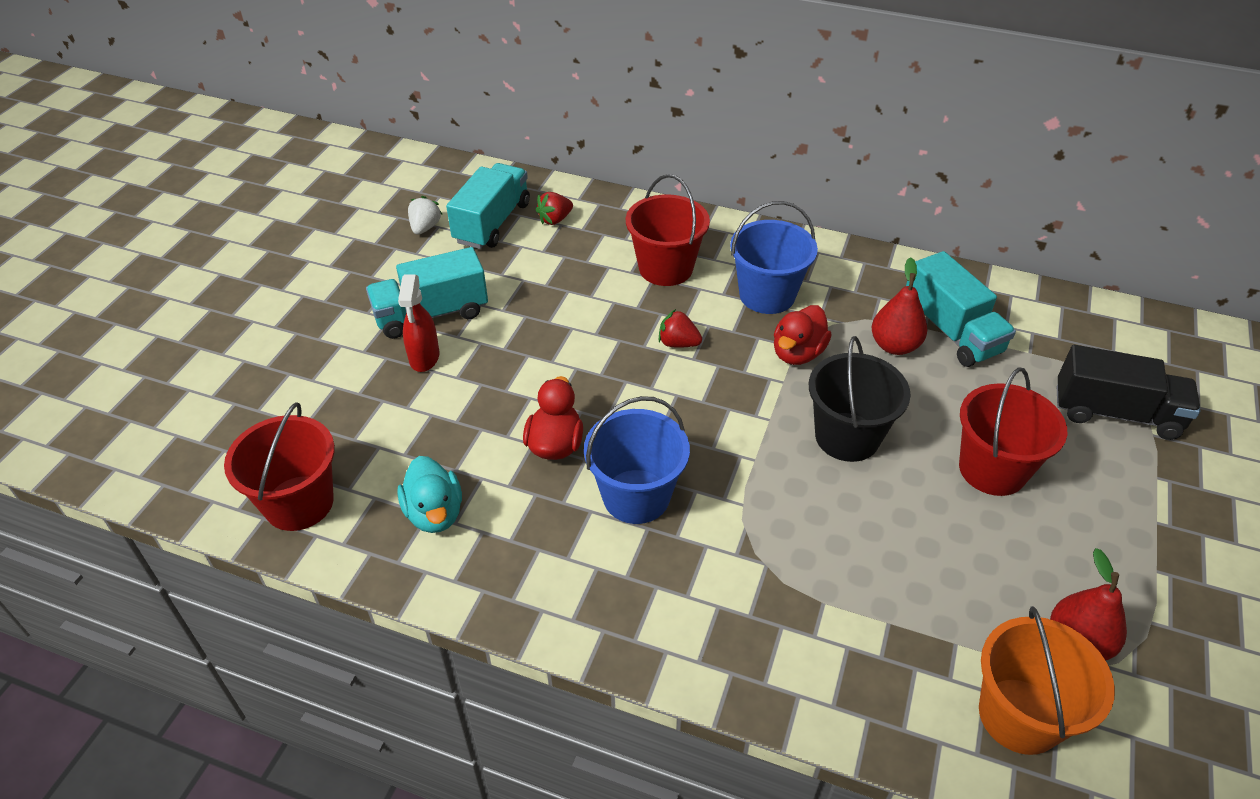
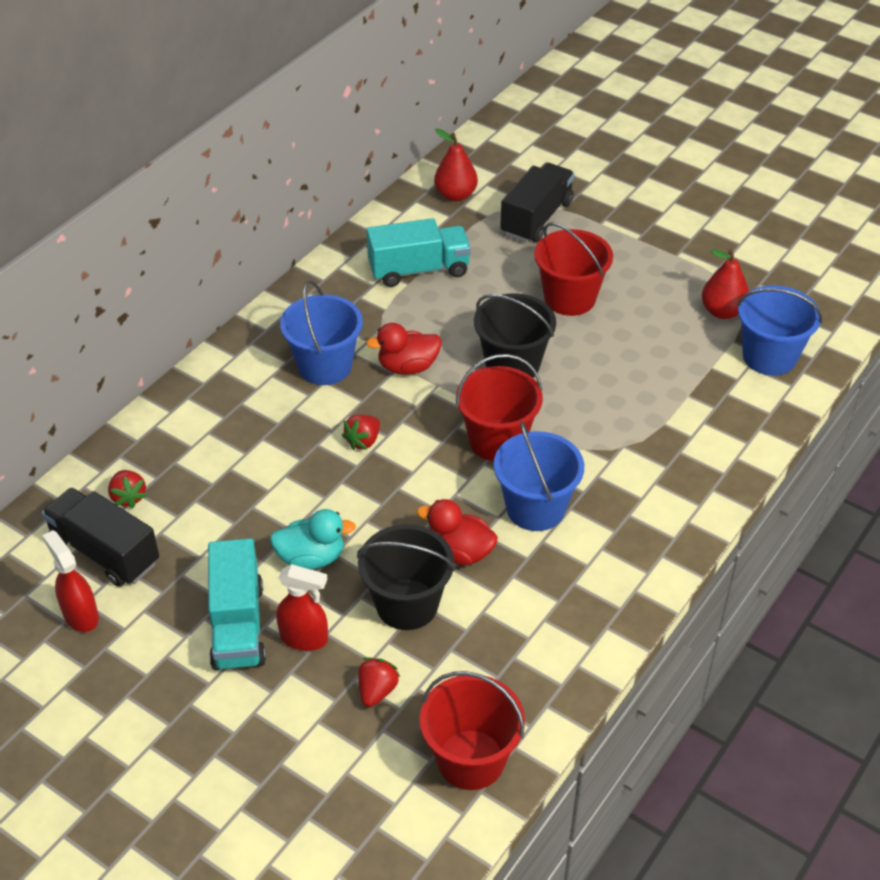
camera: 75 degrees left, 0 degrees up
turquoise duck [397,456,462,533] -> turquoise duck moved to [270,509,356,570]
white strawberry [408,196,443,235] -> red spray bottle [42,530,99,632]
turquoise truck [446,163,530,249] -> black truck [42,488,159,587]
red bucket [626,174,710,286] -> red bucket moved to [456,354,543,461]
red duck [774,305,831,365] -> red duck turned 120 degrees clockwise [366,323,442,375]
red pear [871,257,927,355] -> red pear moved to [434,128,478,201]
orange bucket [979,606,1115,755] -> blue bucket [737,285,822,376]
none -> black bucket [357,524,455,630]
none -> red strawberry [358,658,400,707]

